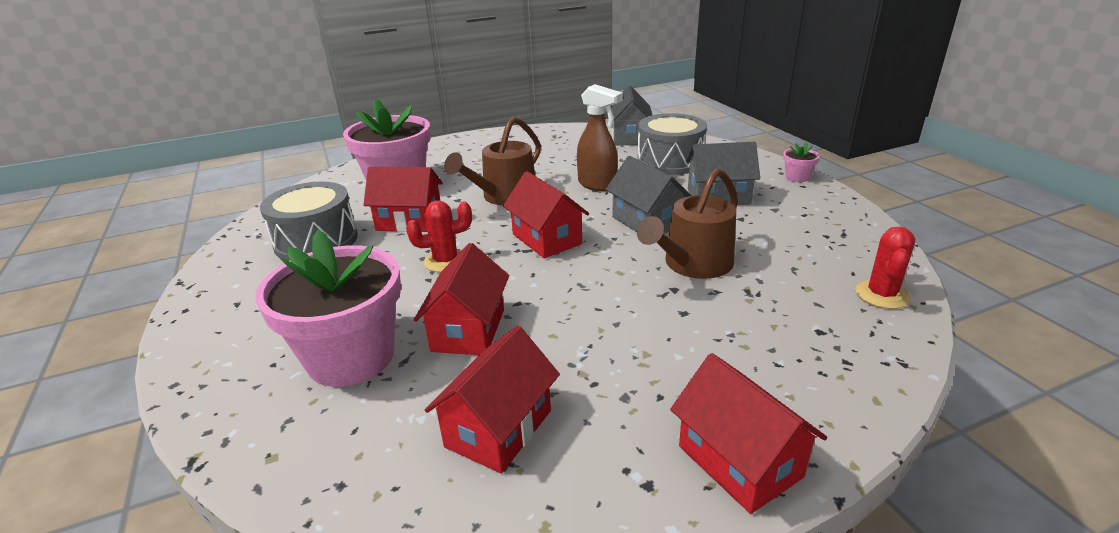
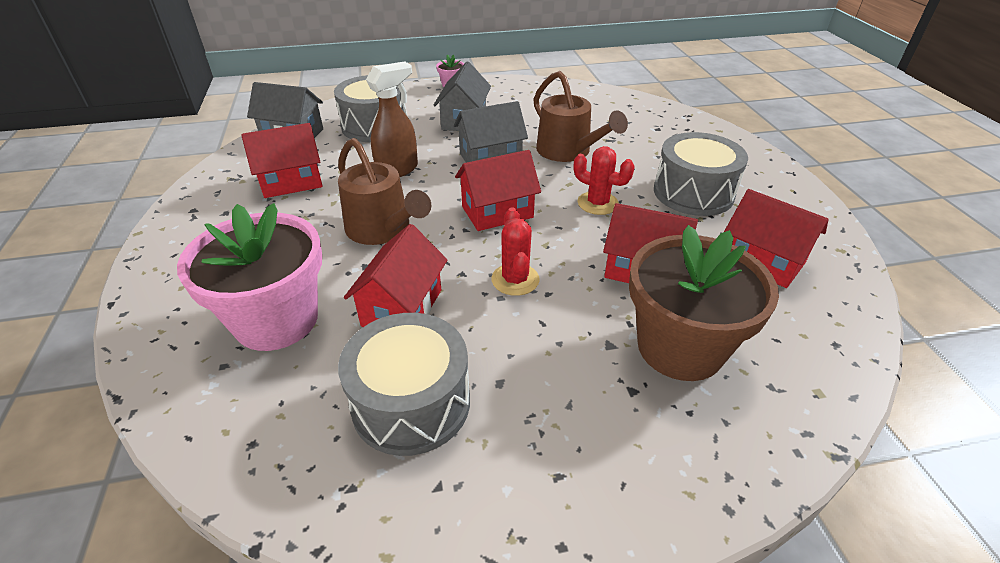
camera: 80 degrees left, 10 degrees up
pink flower pot [255,230,401,387] -> brown flower pot [629,225,779,381]
red house [670,353,827,514] -> red house moved to [241,123,323,198]
red cactus [855,227,915,309] -> red cactus moved to [574,146,635,215]
none -> grey drum [654,132,748,216]

